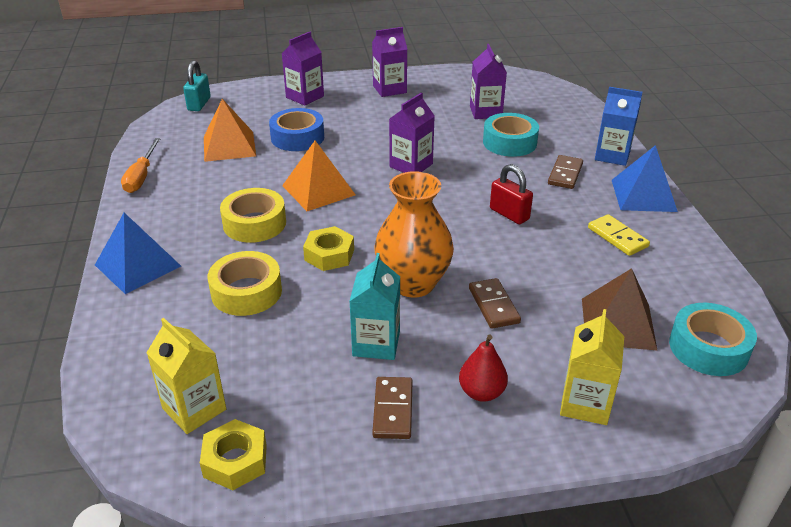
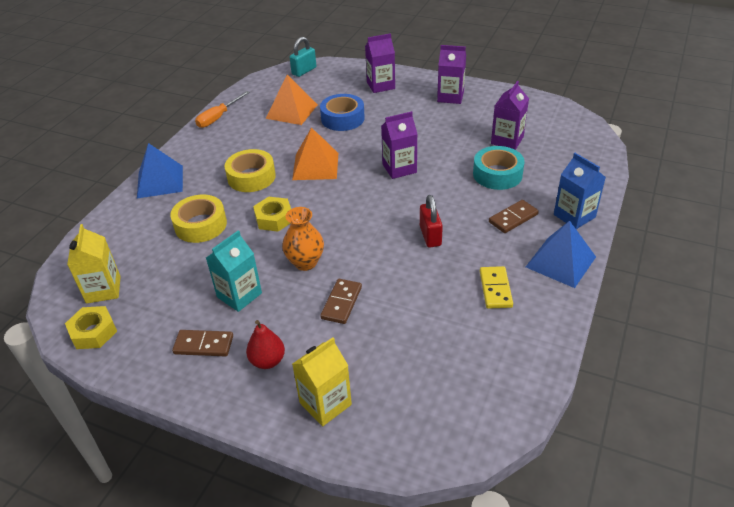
camera: 35 degrees right, 5 degrees up
brown domino [372,377,413,439] -> brown domino turned 60 degrees clockwise [172,330,233,356]
orange vase [374,171,454,298] -> orange vase [282,207,324,271], size x0.66
brown pyramid [582,268,658,351] -> none
turquoise tape [669,303,757,376] -> none

